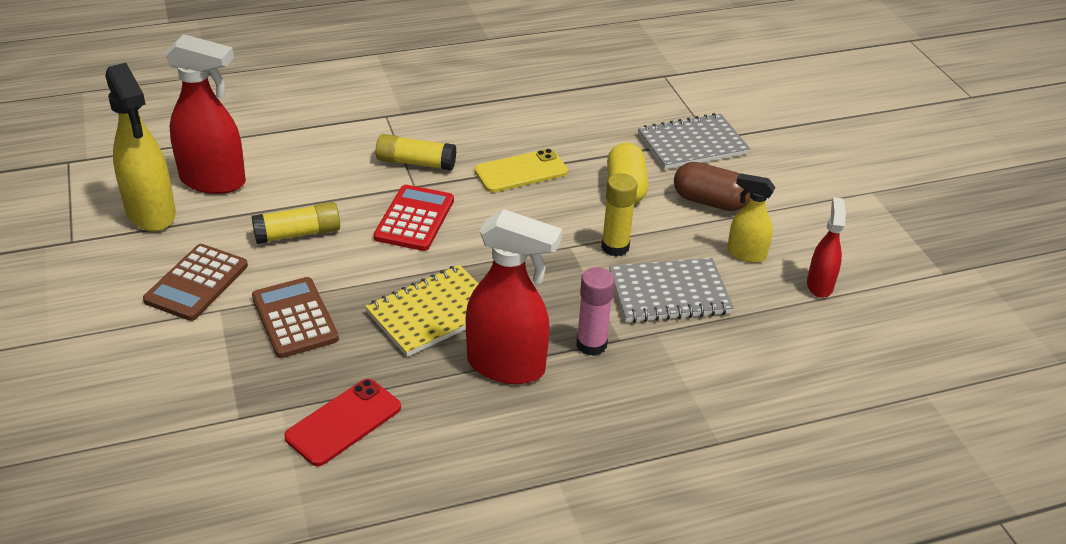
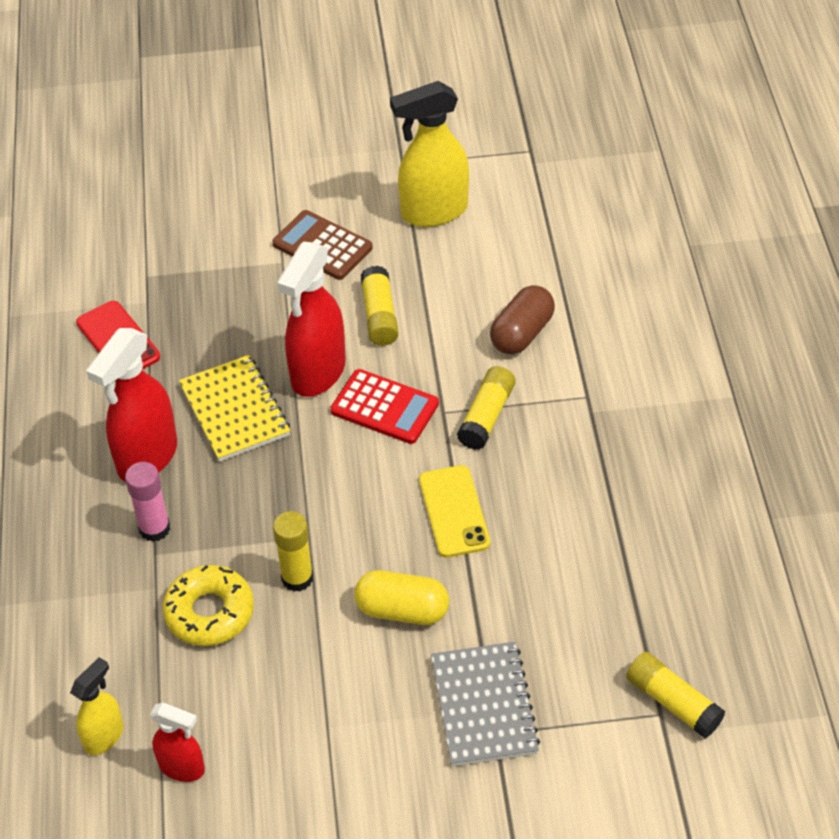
camera: 105 degrees right, 10 degrees up
red spray bottle [164,34,246,194] -> red spray bottle moved to [277,242,346,397]
brown calculator [252,277,339,358] -> none
grey notebook [609,258,734,323] -> yellow donut [163,565,254,646]
brown capsule [674,162,751,211] -> brown capsule moved to [490,285,555,354]
yellow spray bottle [727,173,775,263] -> yellow spray bottle moved to [70,657,124,755]
none -> yellow glue stick [626,652,725,738]

